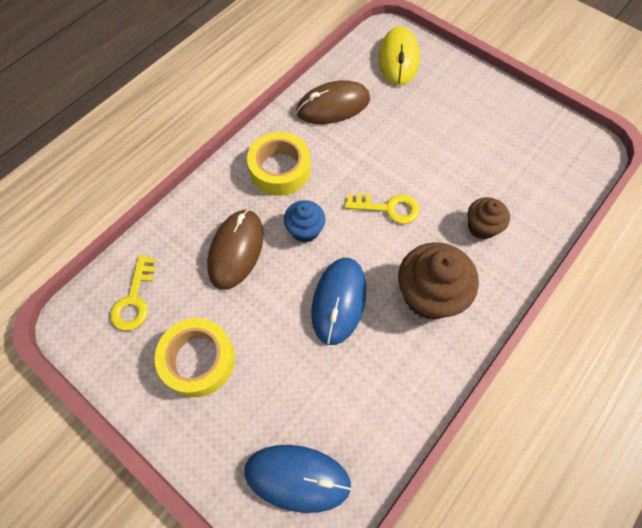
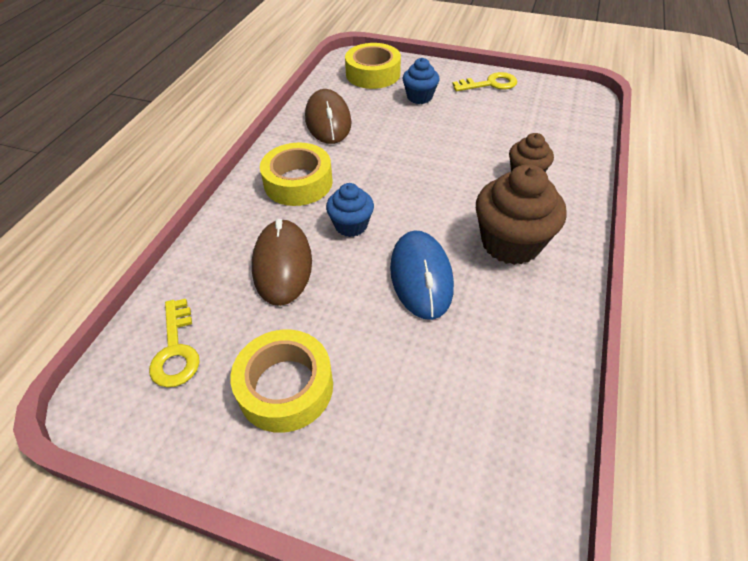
camera: 20 degrees left, 15 degrees down
blue mouse [244,445,352,513] -> none
brown mouse [296,80,370,124] -> brown mouse turned 60 degrees counterclockwise [305,89,352,144]
yellow key [345,193,419,224] -> yellow key moved to [452,72,517,91]
yellow mouse [378,26,420,86] -> yellow tape [345,43,401,89]
none -> blue cupcake [403,58,440,104]

